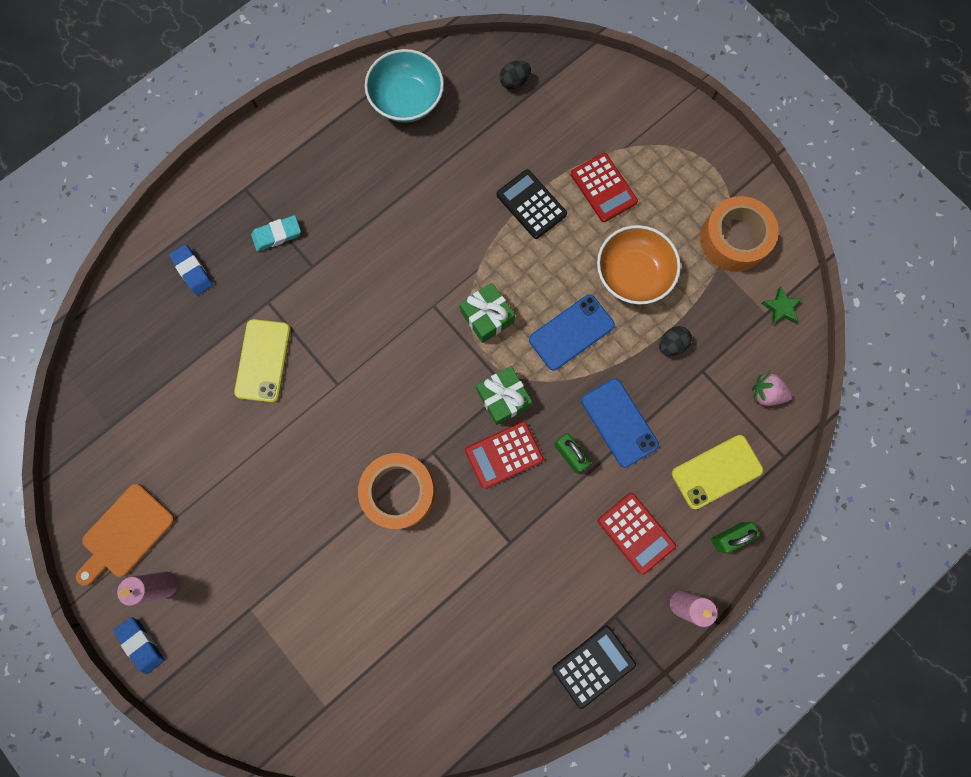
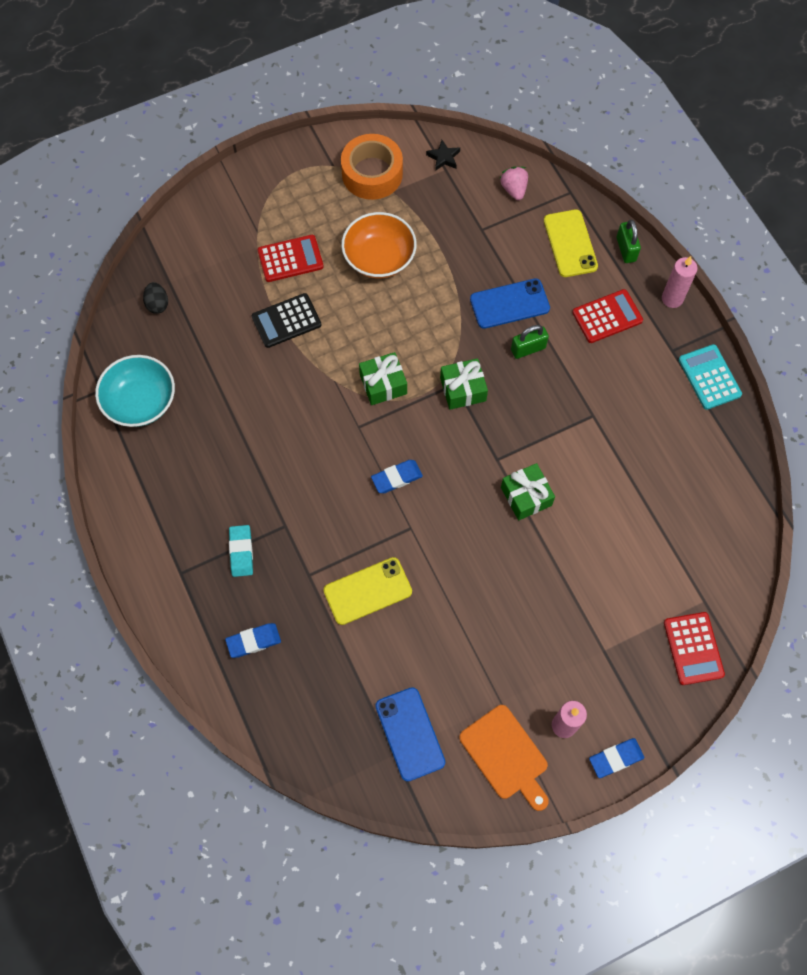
camera: 75 degrees left, 10 degrees down
yellow phone [234,319,291,402] -> yellow phone turned 45 degrees counterclockwise [324,557,412,625]
orange tape [358,453,435,529] -> green gift [501,463,555,520]
red calculator [465,421,544,489] -> red calculator moved to [664,612,725,685]
blue phone [529,295,615,370] -> blue phone moved to [375,687,445,782]
black calculator [552,626,636,709] -> turquoise calculator [679,344,742,410]
black egg [659,326,692,356] -> none
pink strawberry [752,373,792,406] -> pink strawberry turned 135 degrees clockwise [499,166,528,200]
green star [761,287,802,324] -> black star [426,140,460,171]
none -> blue eraser [371,460,423,493]

